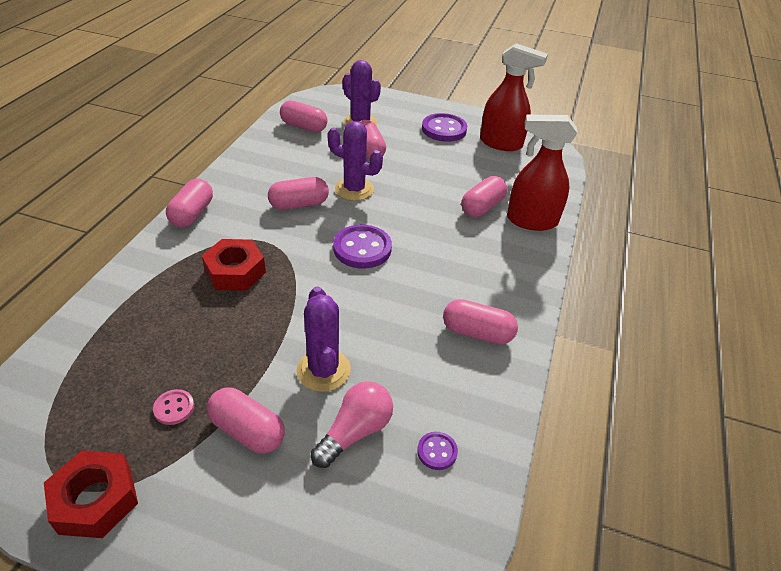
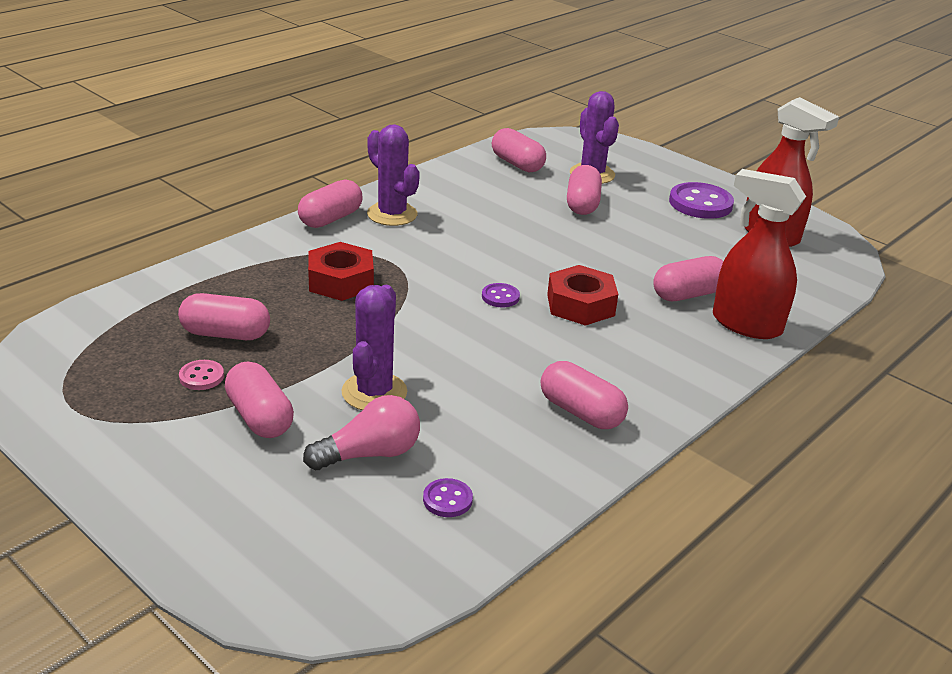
camera: 25 degrees right, 10 degrees down
red nut [44,451,138,538] -> red nut moved to [547,265,618,326]
pink capsule [268,177,329,210] -> pink capsule moved to [178,293,270,340]
purple cactus [327,121,383,201] -> purple cactus moved to [367,124,420,226]
purple button [333,225,392,269] -> purple button [482,283,520,307], size x0.51

